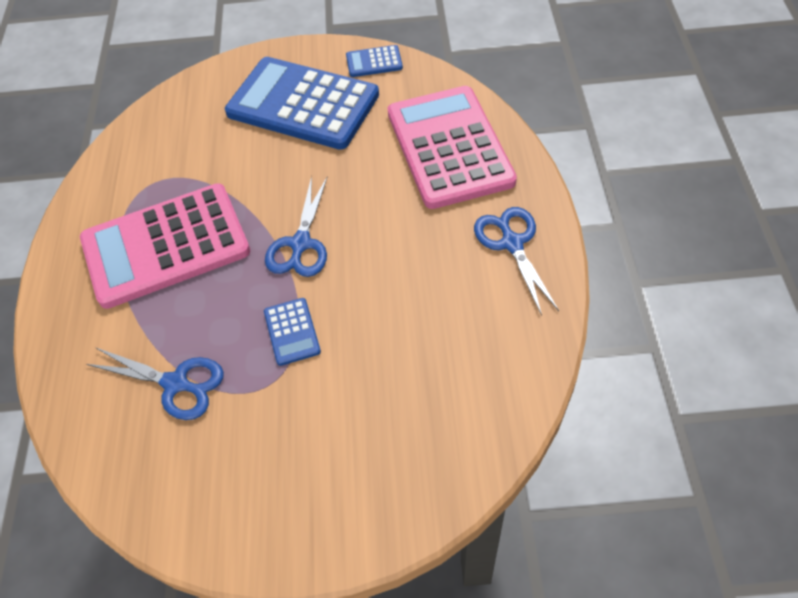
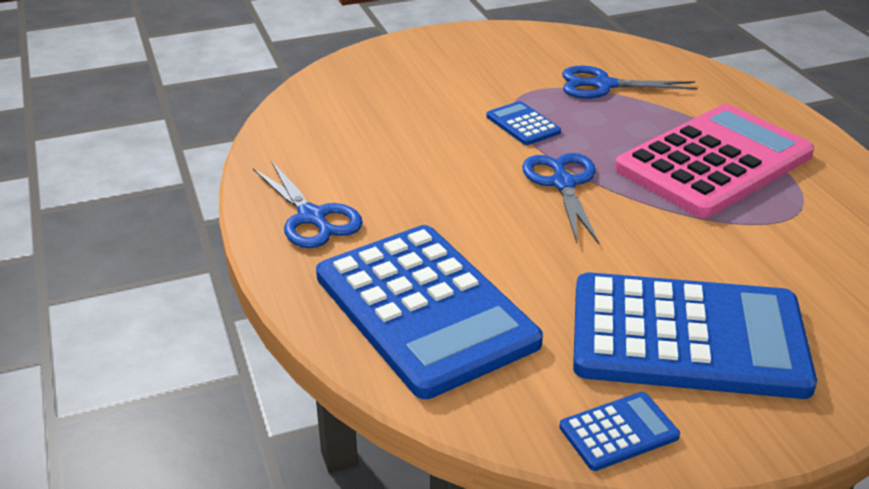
camera: 160 degrees right, 20 degrees down
pink calculator [388,86,517,209] -> blue calculator [316,225,543,399]

